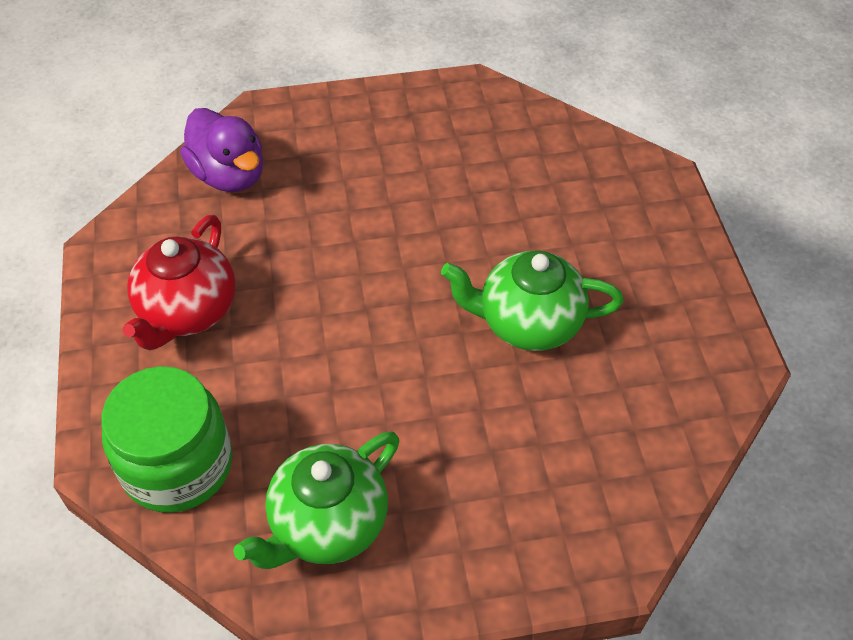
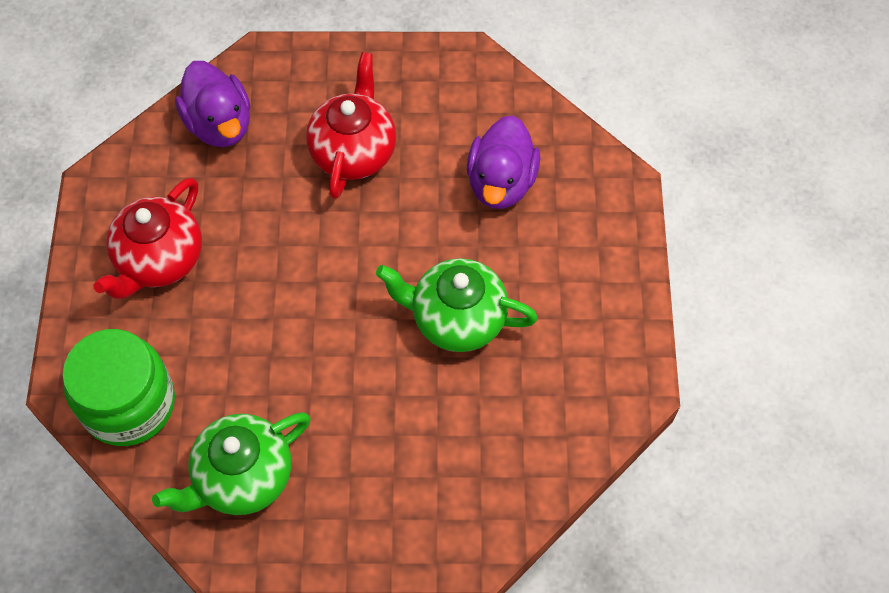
camera: 10 degrees right, 10 degrees up
none -> red teapot [306,52,396,199]
none -> purple duck [467,115,540,209]

